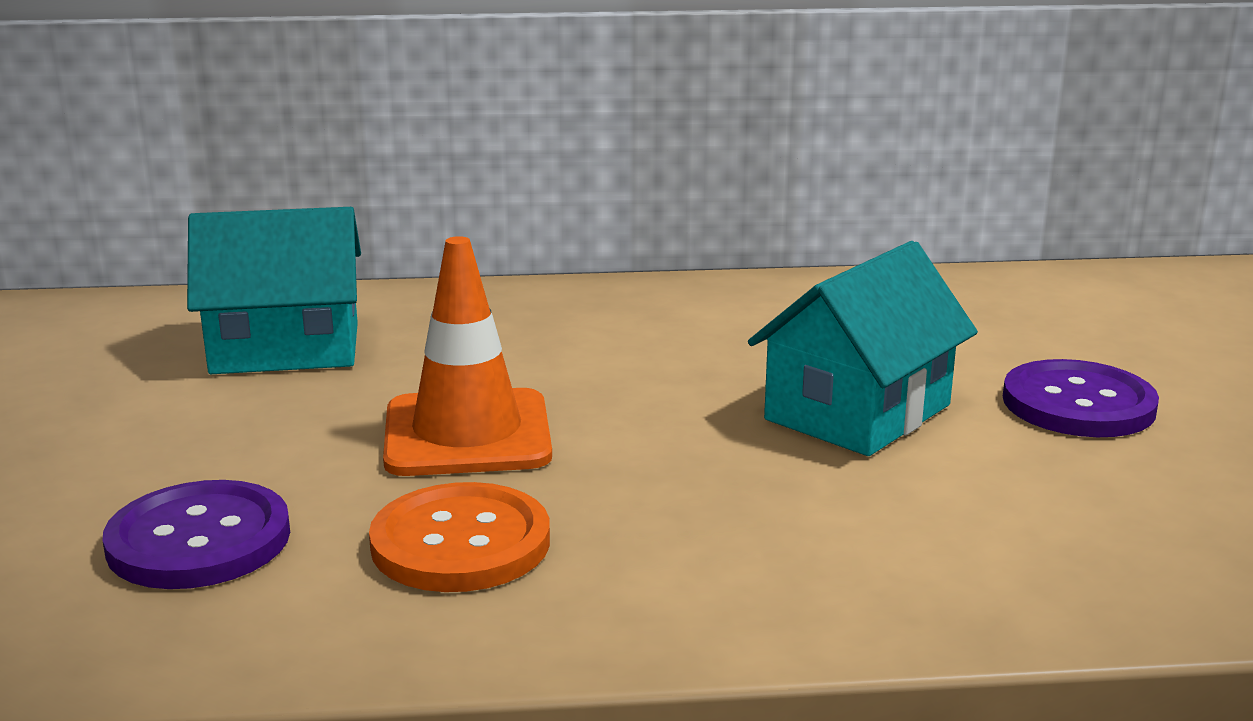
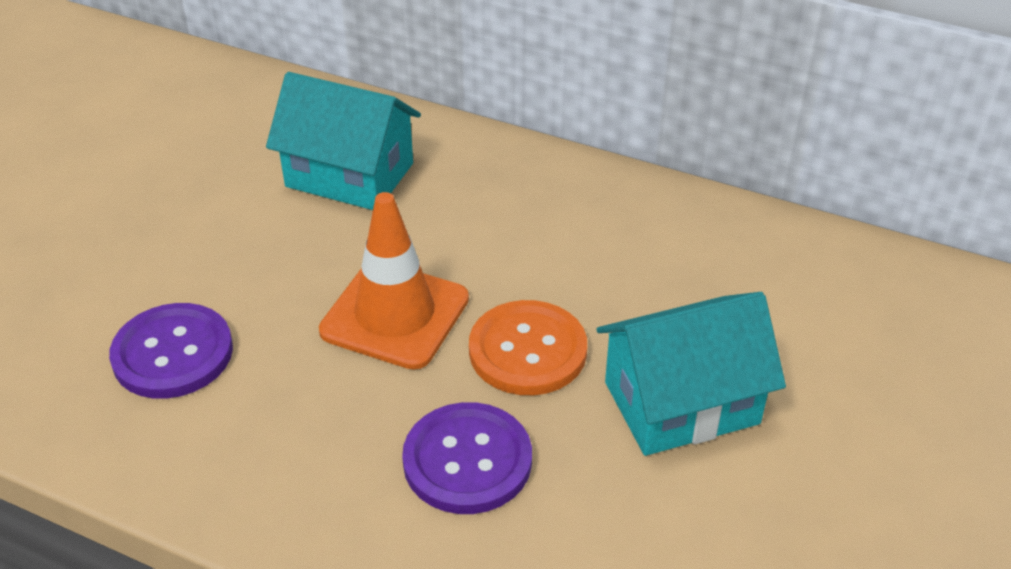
camera: 30 degrees right, 20 degrees up
orange button [369,482,550,592] -> orange button moved to [469,300,587,395]
purple button [1003,359,1159,437] -> purple button moved to [402,402,532,514]

